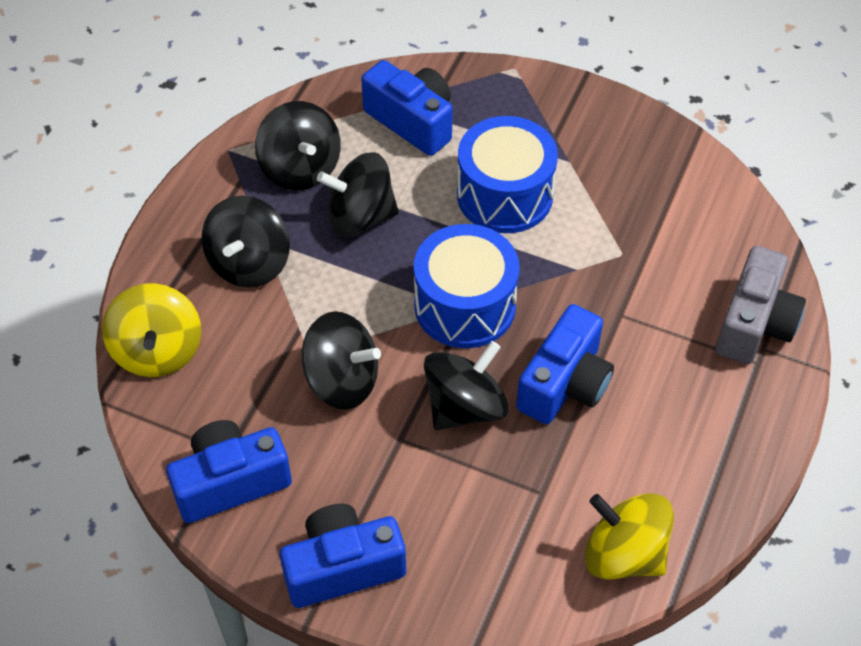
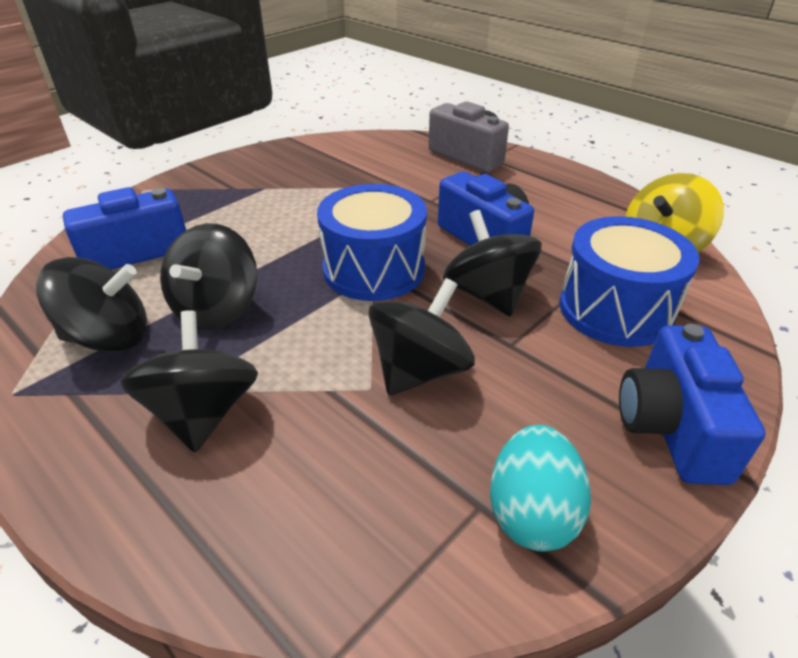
camera: 70 degrees left, 15 degrees down
yellow spinning top [102,283,201,377] -> none
blue camera [166,420,292,523] -> turquoise egg [490,425,591,552]
black spinning top [202,196,290,287] -> black spinning top turned 135 degrees counterclockwise [120,310,258,453]
blue drum [457,116,558,233] -> blue drum moved to [559,216,699,347]

